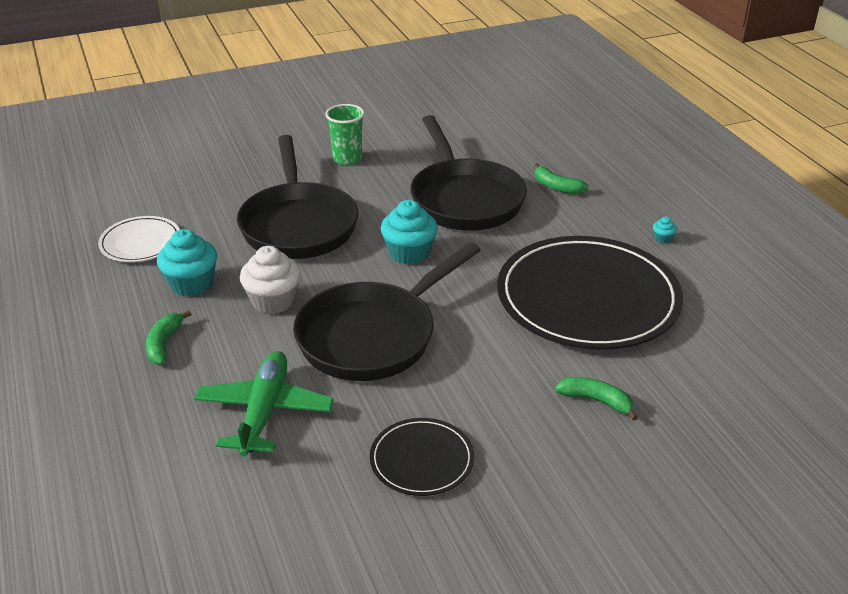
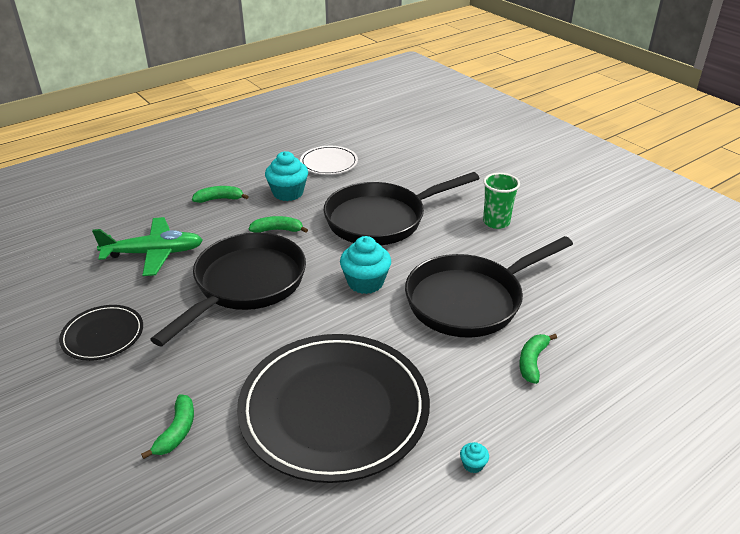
camera: 75 degrees right, 0 degrees up
white cupcake [240,246,301,314] -> green banana [249,216,308,233]
black pan [293,242,481,381] -> black pan turned 90 degrees clockwise [150,232,306,346]

